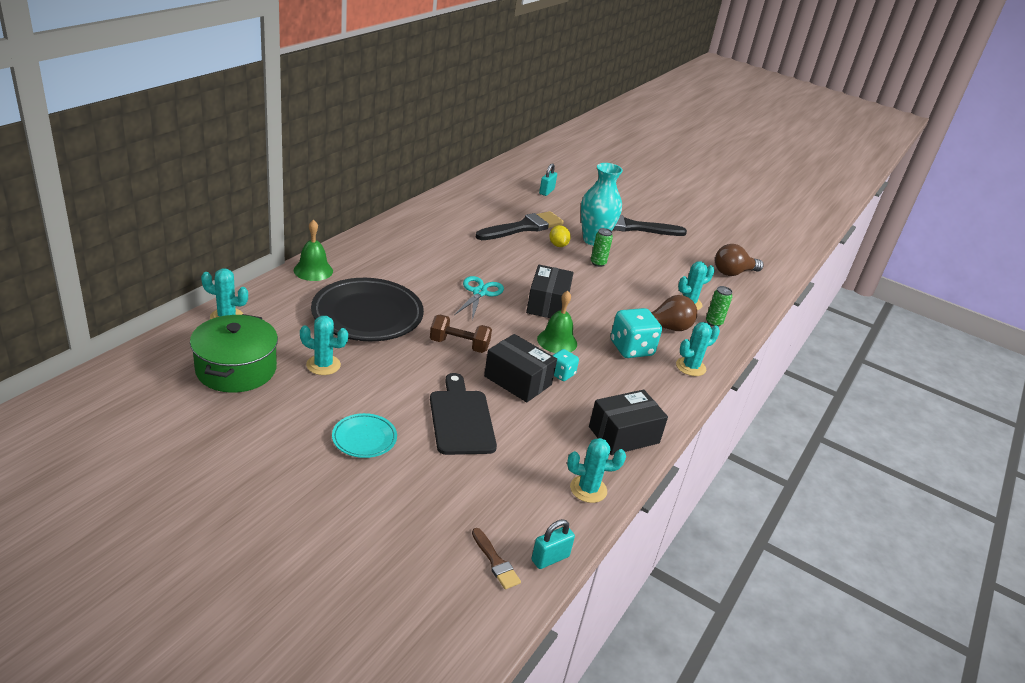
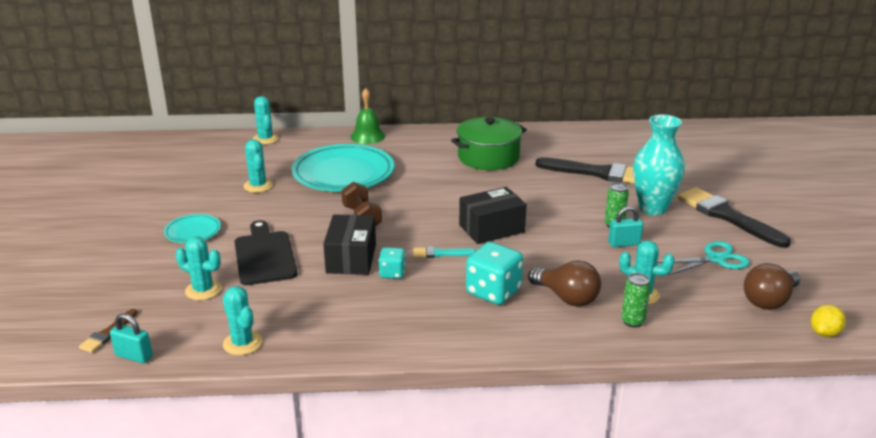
camera: 60 degrees right, 5 degrees down
green pot [190,314,278,393] -> green pot moved to [451,117,527,170]
black plate [311,278,424,341] -> turquoise plate [292,144,394,192]
black cutting board [430,373,497,455] -> black cutting board turned 60 degrees counterclockwise [234,220,297,285]
turquoise scissors [454,276,504,320] -> turquoise scissors moved to [657,241,750,275]
green bell [537,291,577,353] -> turquoise brush [413,246,476,258]
turquoise padlock [539,163,557,196] -> turquoise padlock moved to [608,206,643,247]
yellow lemon [549,225,571,247] -> yellow lemon moved to [811,305,846,337]
black box [589,390,668,455] -> none
turquoise cactus [676,322,720,376] -> turquoise cactus moved to [175,236,221,300]
brown light bulb [715,244,764,276] -> brown light bulb turned 75 degrees counterclockwise [744,263,801,310]

